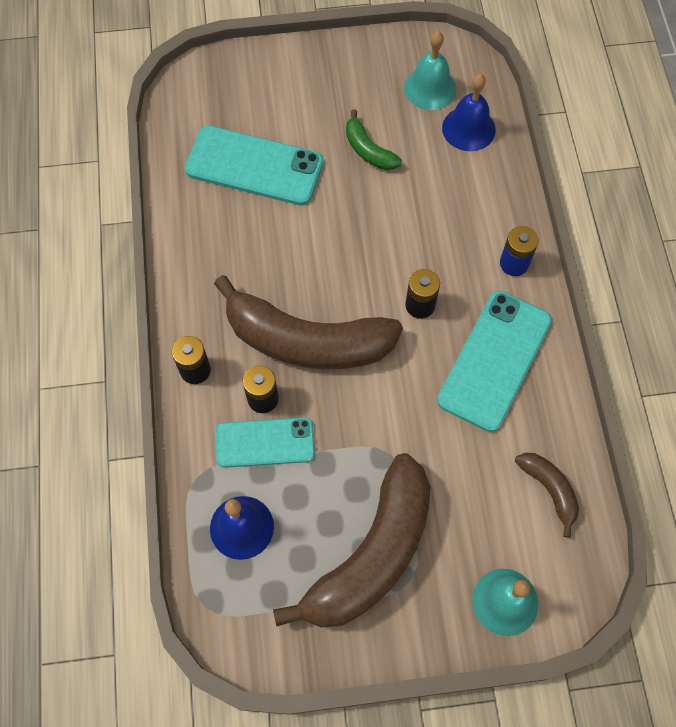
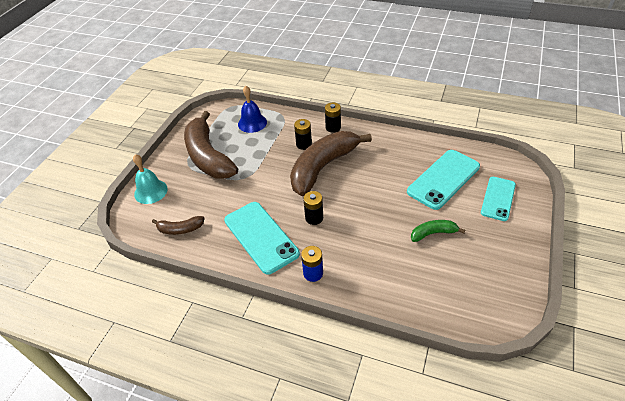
camera: 120 degrees right, 20 degrees down
turquoise phone [216,417,315,468] -> turquoise phone moved to [481,177,516,221]
turquoise bell [404,31,456,110] -> none
blue bell [442,74,496,151] -> none

